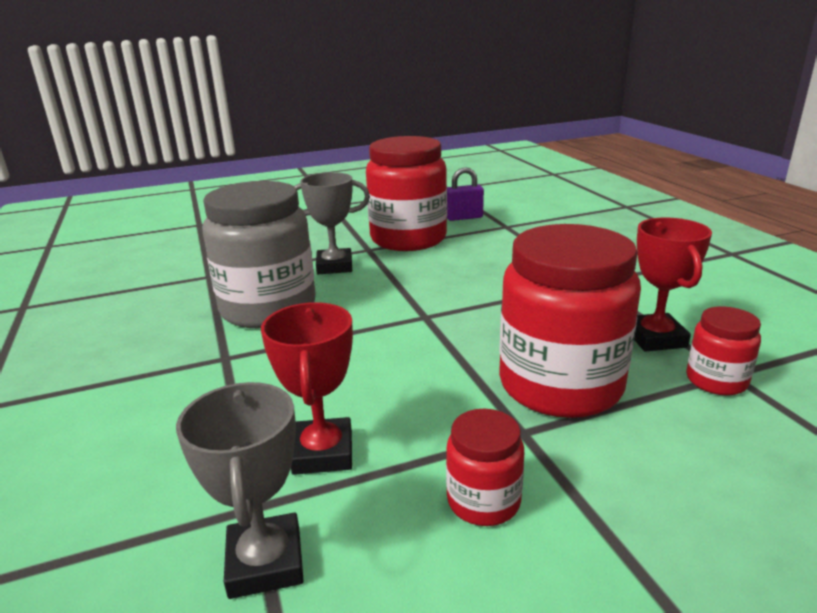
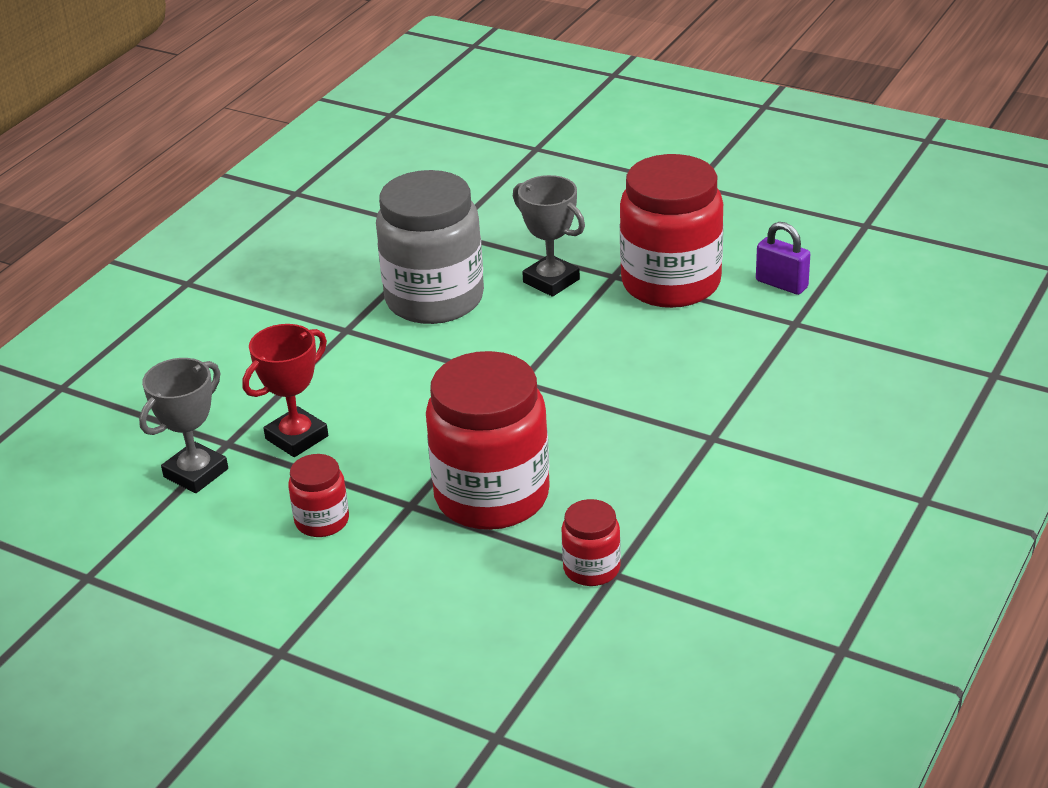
camera: 50 degrees right, 10 degrees up
red trophy [634,217,712,352] -> none

